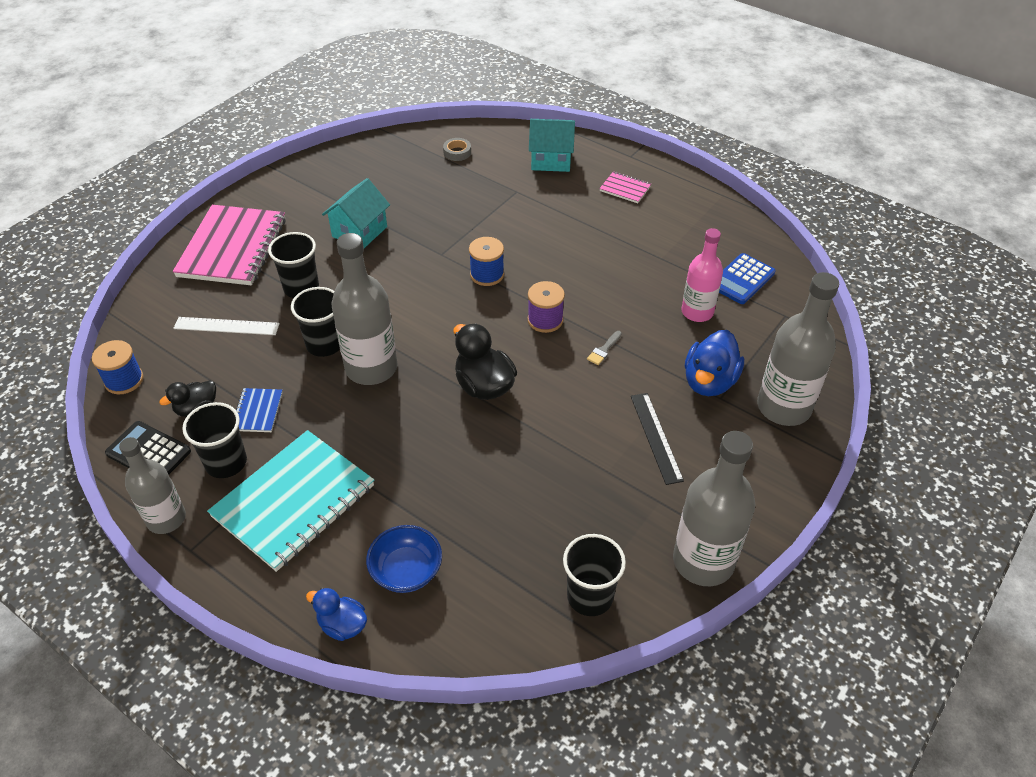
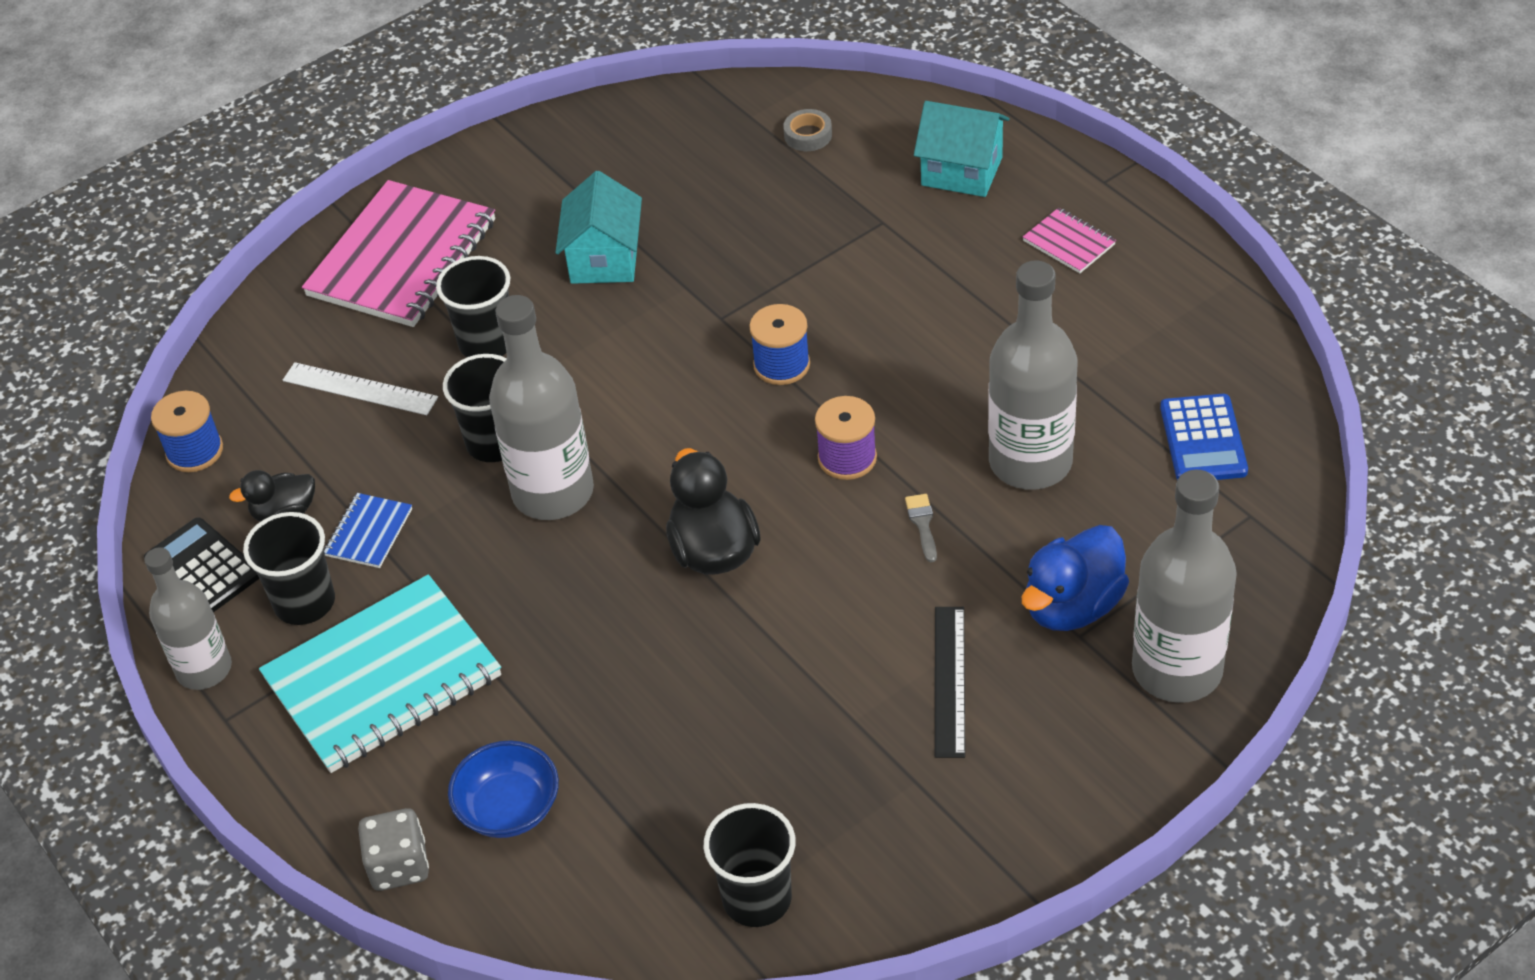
camera: 20 degrees right, 0 degrees up
blue duck [306,588,367,641] -> grey dice [358,808,429,891]
turquoise house [322,178,390,248] -> turquoise house turned 45 degrees counterclockwise [555,171,642,284]
grey brush [587,331,622,365] -> grey brush turned 120 degrees clockwise [905,494,937,562]
grey bottle [673,431,755,586] -> grey bottle moved to [988,260,1077,490]
pink bottle [681,228,723,322] -> none
blue calculator [719,253,775,304] -> blue calculator turned 60 degrees counterclockwise [1160,394,1248,480]

